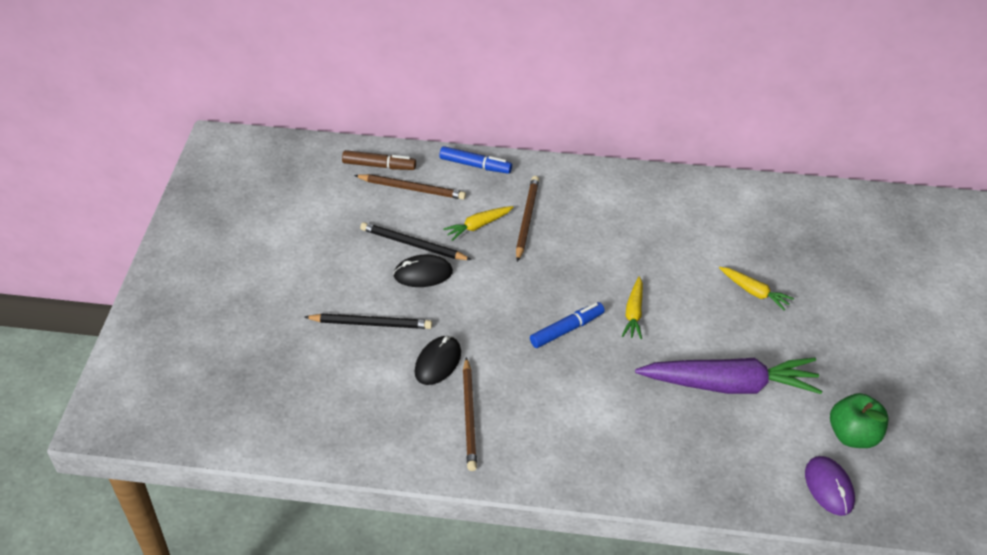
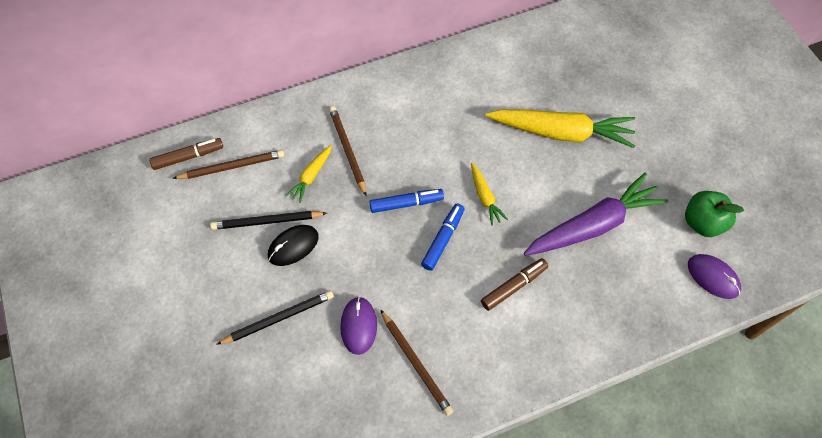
camera: 30 degrees left, 15 degrees up
black mouse [415,336,461,385] -> purple mouse [340,297,377,355]
blue marker [439,146,512,174] -> blue marker moved to [369,189,444,213]
yellow carrot [719,267,794,311] -> yellow carrot [485,109,635,148], size x2.12
none -> brown marker [481,258,548,311]

